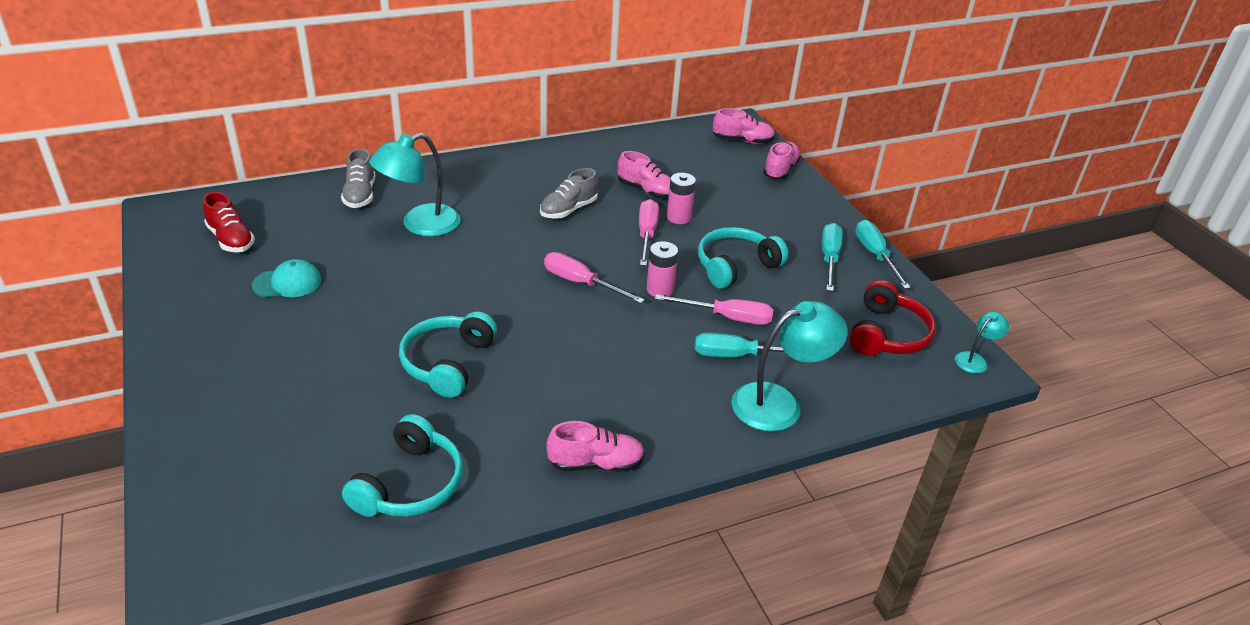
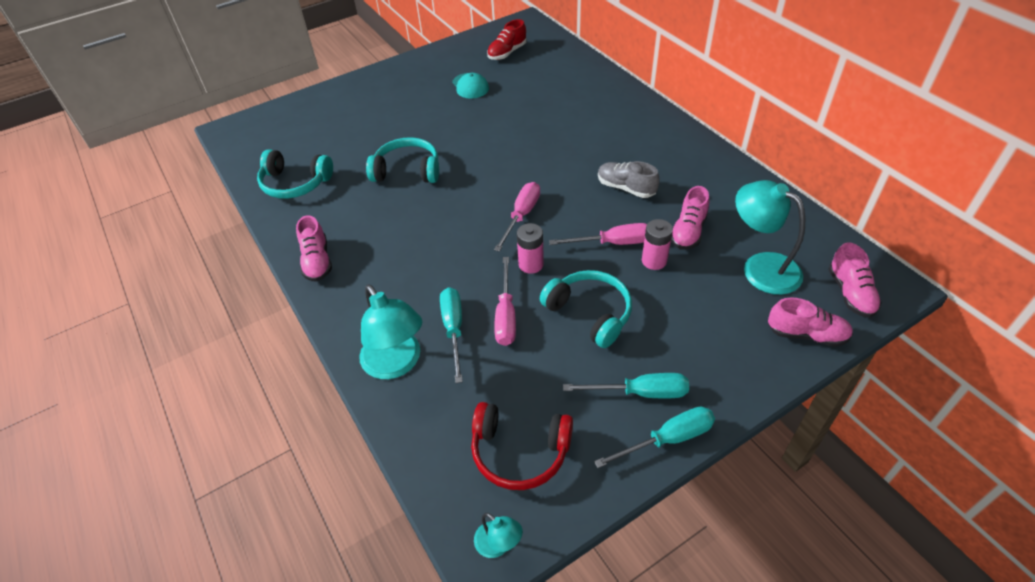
camera: 85 degrees right, 10 degrees up
grey shoe [341,149,375,208] -> none
turquoise lamp [369,133,461,237] -> turquoise lamp moved to [735,180,805,295]

